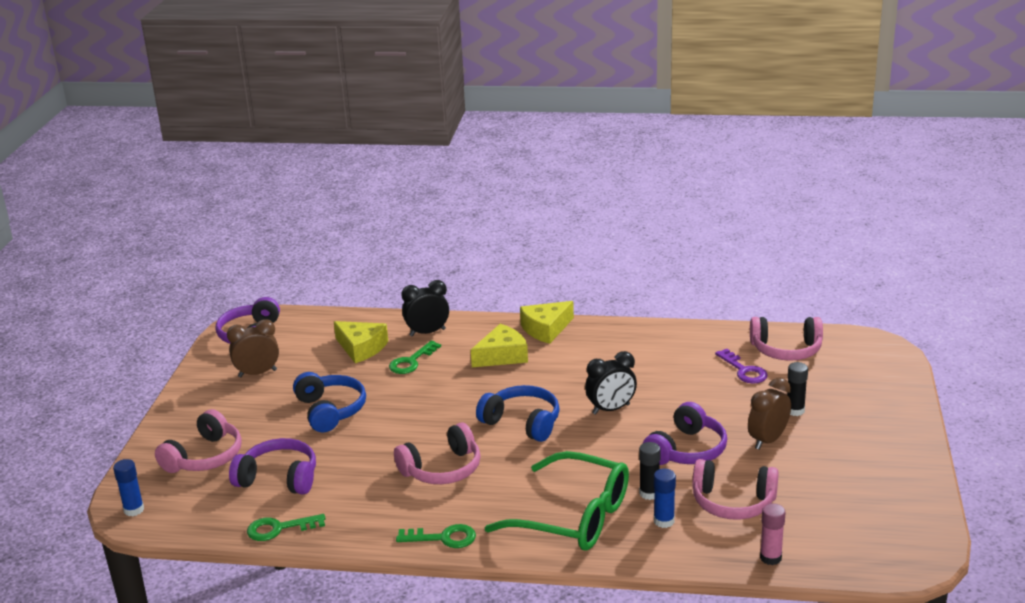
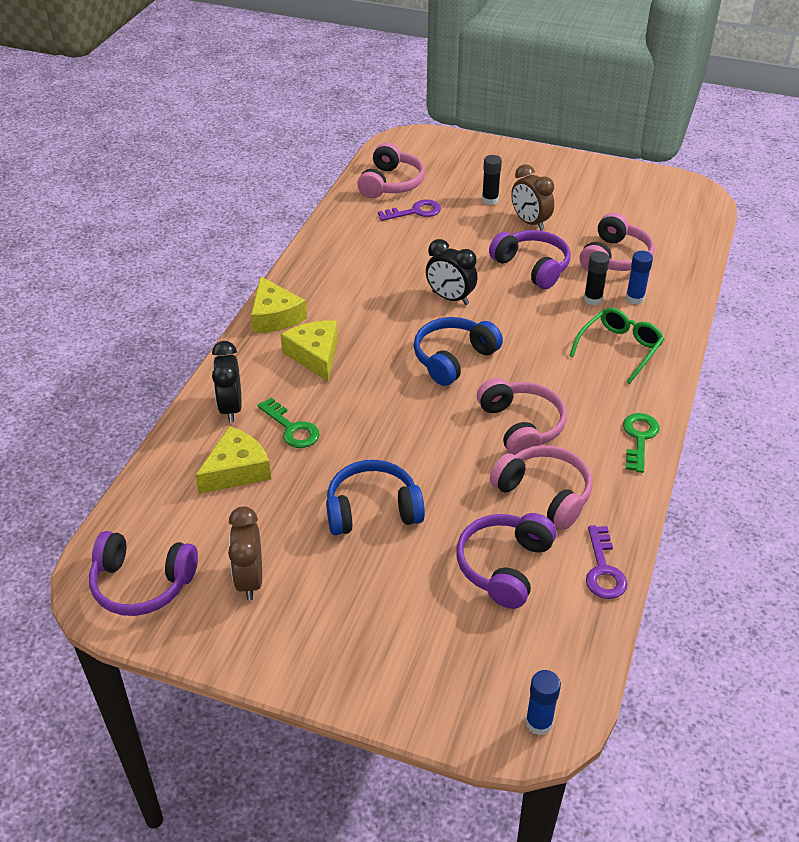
camera: 80 degrees left, 15 degrees up
pink headphones [155,409,242,473] -> pink headphones moved to [490,445,592,530]
green key [247,514,326,541] -> purple key [586,525,628,599]
green glasses [484,451,629,551] -> green glasses [569,308,664,384], size x0.62
black clock [585,351,637,415] -> black clock turned 135 degrees clockwise [426,239,478,305]
pink glue stick [760,503,786,565] -> none

